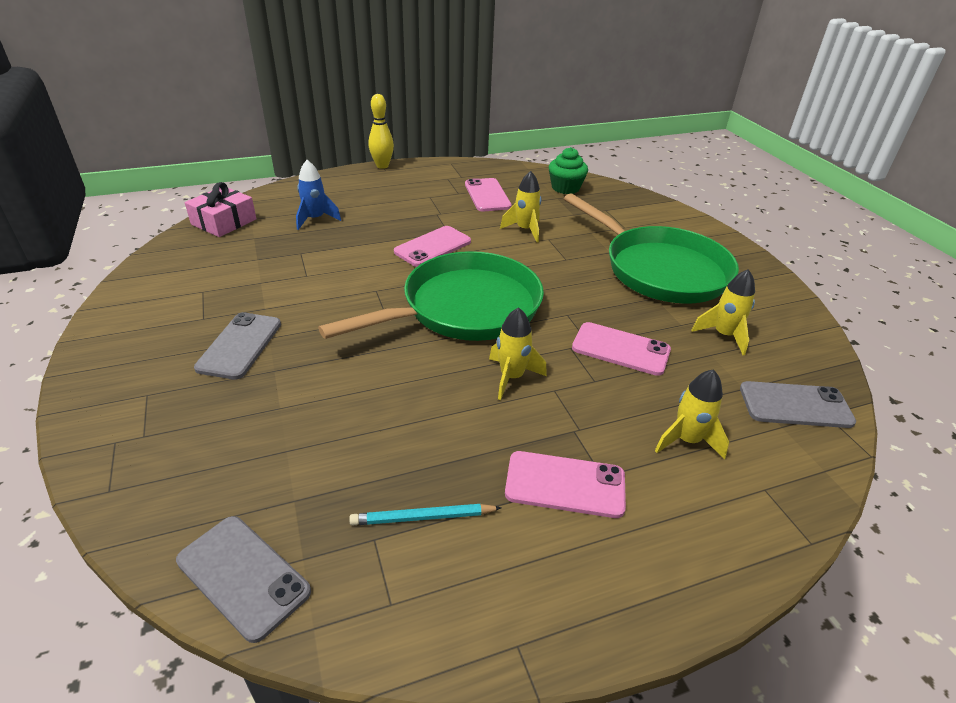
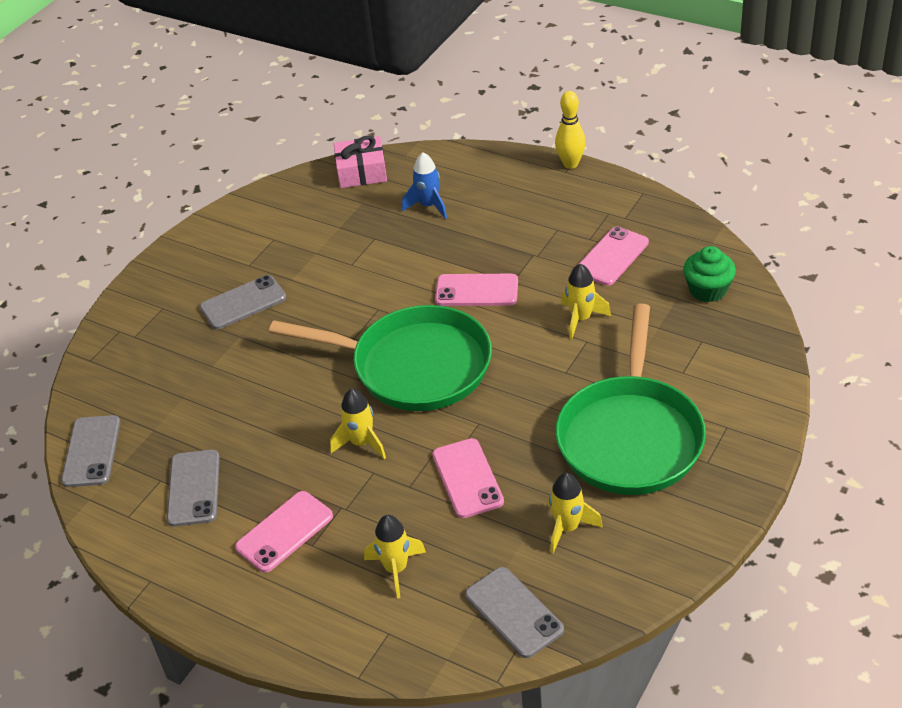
camera: 55 degrees right, 5 degrees up
turquoise pencil [349,504,502,526] -> grey phone [167,450,220,526]
pink phone [505,451,626,518] -> pink phone turned 75 degrees clockwise [235,491,333,572]

